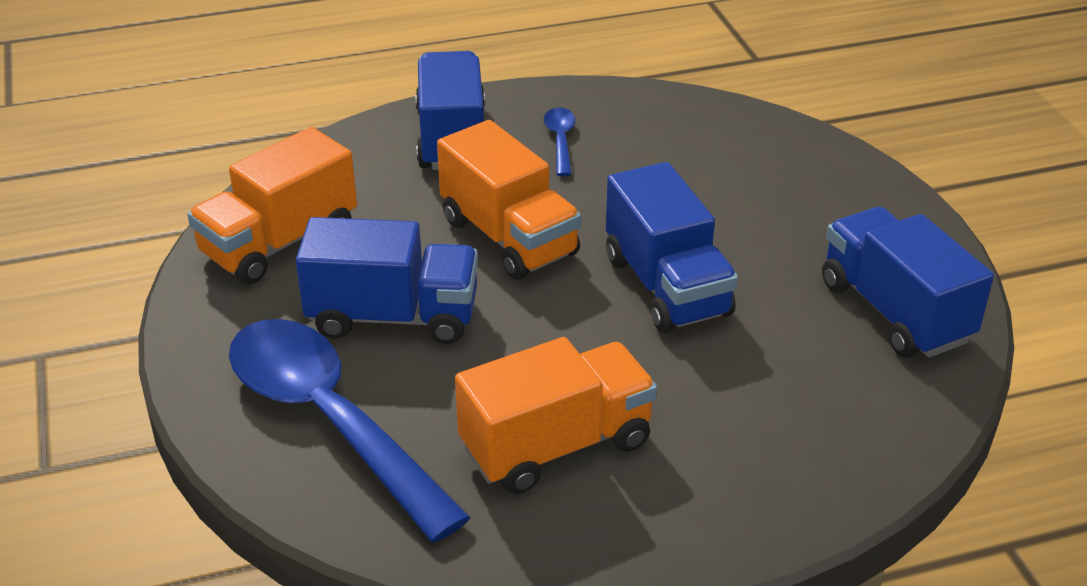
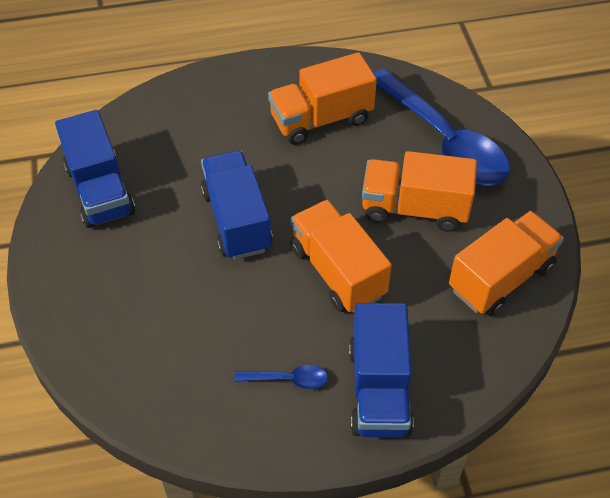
camera: 175 degrees left, 15 degrees up
blue truck [296,217,478,344] -> orange truck [362,151,477,232]
blue spoon [544,107,575,176] -> blue spoon turned 90 degrees counterclockwise [234,365,328,389]

